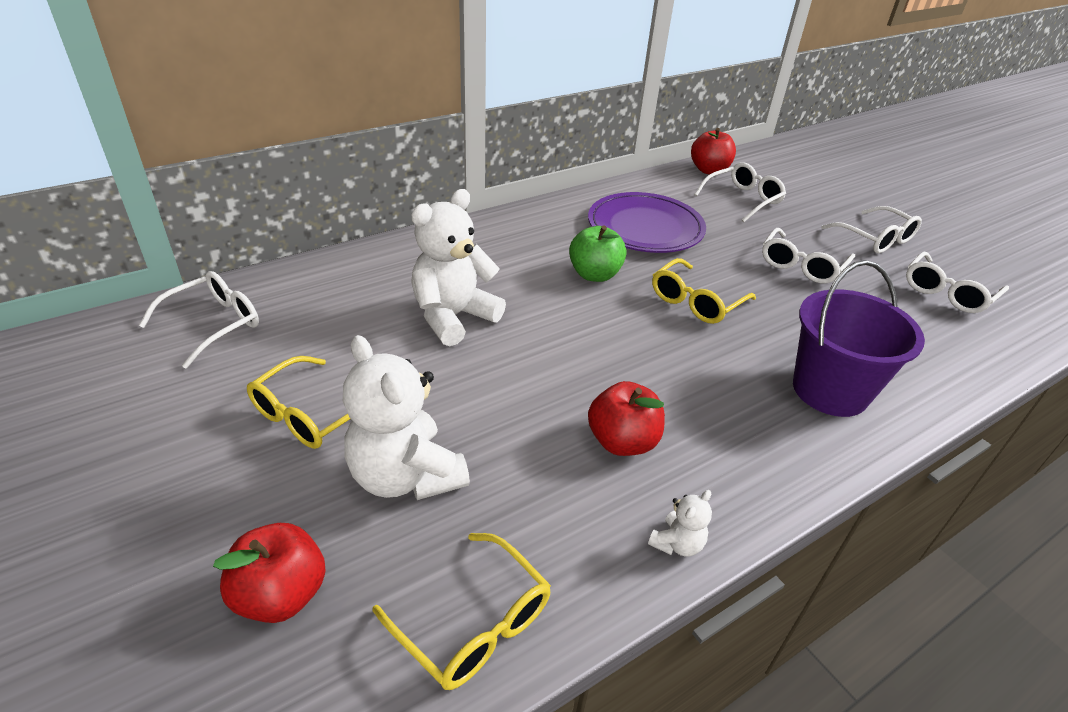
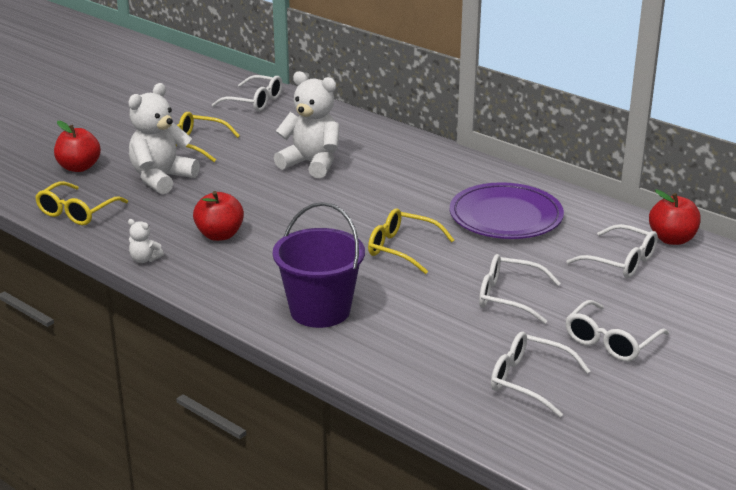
camera: 75 degrees right, 10 degrees down
green apple [569,226,626,282] -> none

